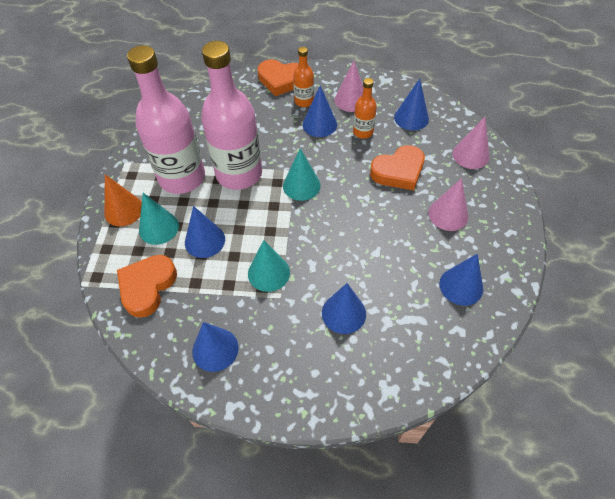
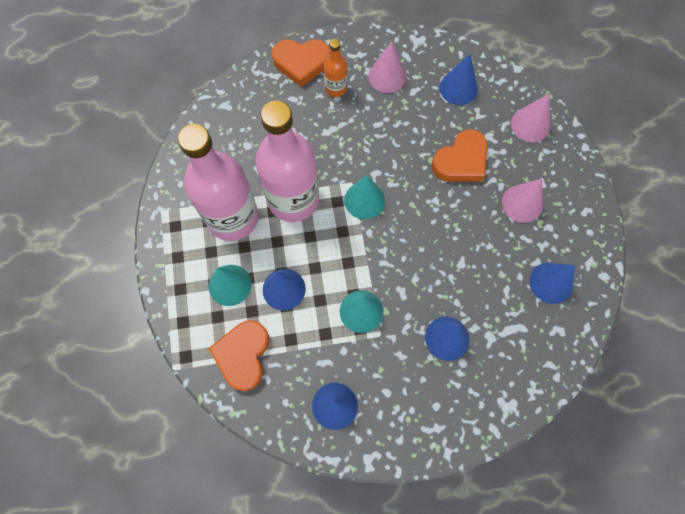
camera: 15 degrees left, 15 degrees up
orange cone [104,174,142,226] -> none
blue cone [303,85,337,137] -> none
orange bottle [353,78,377,139] -> none

